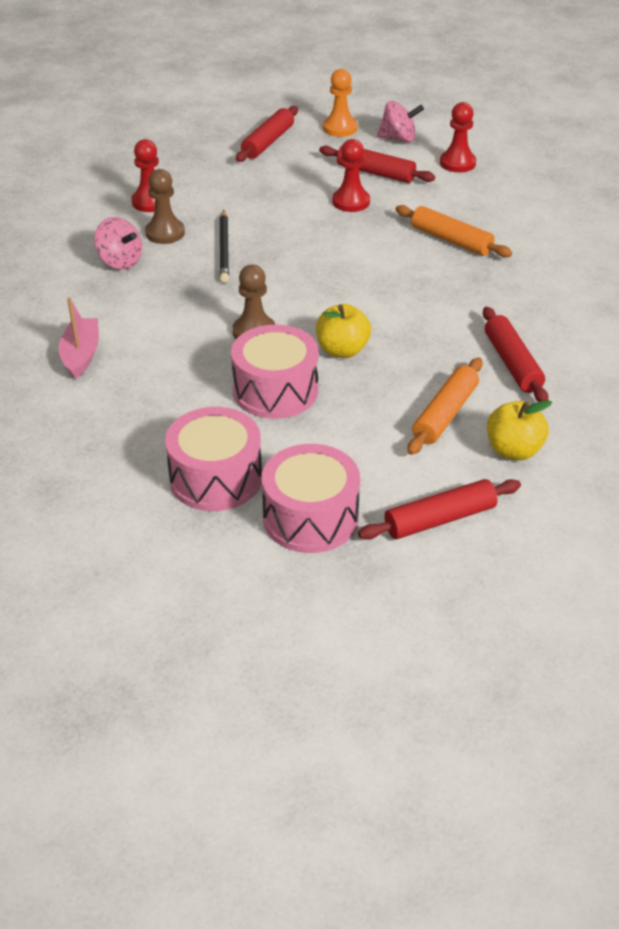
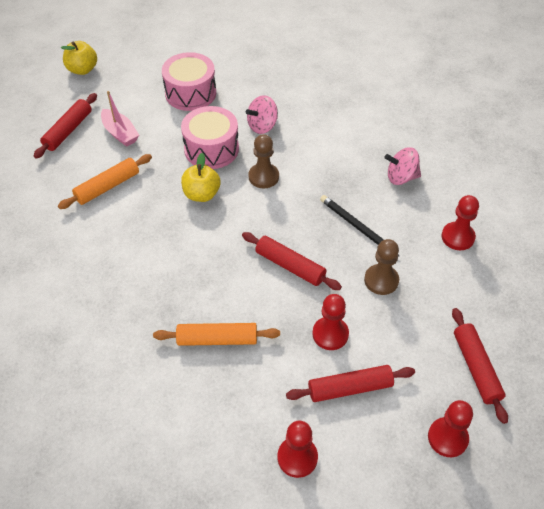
camera: 140 degrees right, 10 degrees up
pink boat [58,298,99,379] -> pink boat moved to [101,91,139,147]
brown pawn [145,169,185,244] -> brown pawn moved to [364,239,399,295]
pink drum [262,444,360,553] -> none
orange pawn [323,69,357,137] -> red pawn [428,400,473,457]
pink spinning top [377,101,424,142] -> pink spinning top moved to [246,95,278,134]
orange rolling pin [407,358,483,455] -> orange rolling pin turned 60 degrees clockwise [58,154,152,209]
red rolling pin [483,307,548,402] -> red rolling pin moved to [242,232,342,290]
yellow apple [487,400,552,460] -> yellow apple moved to [61,41,97,75]

